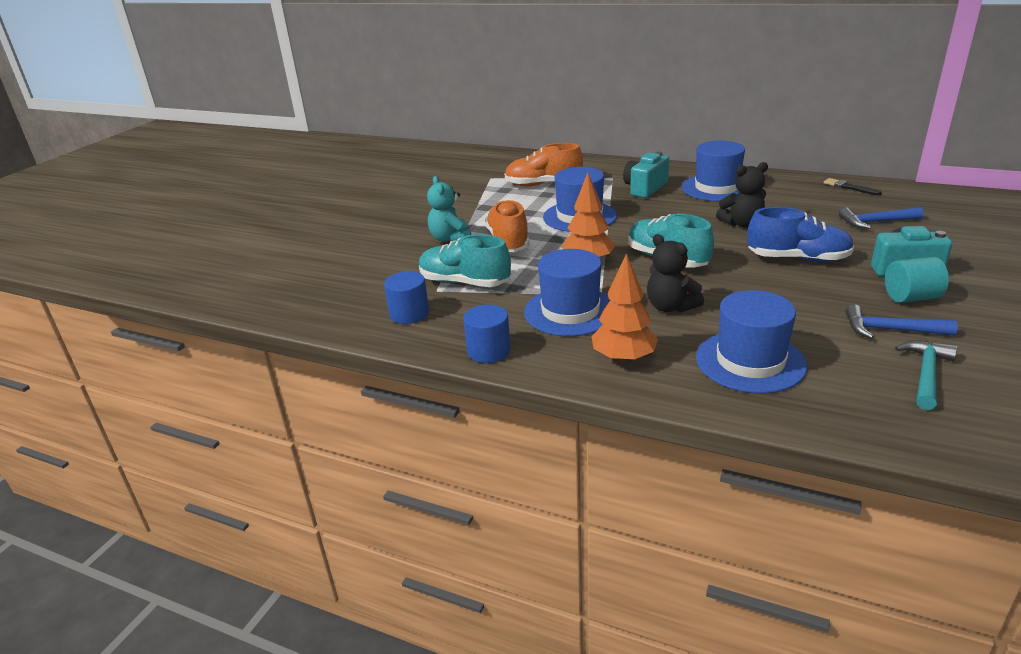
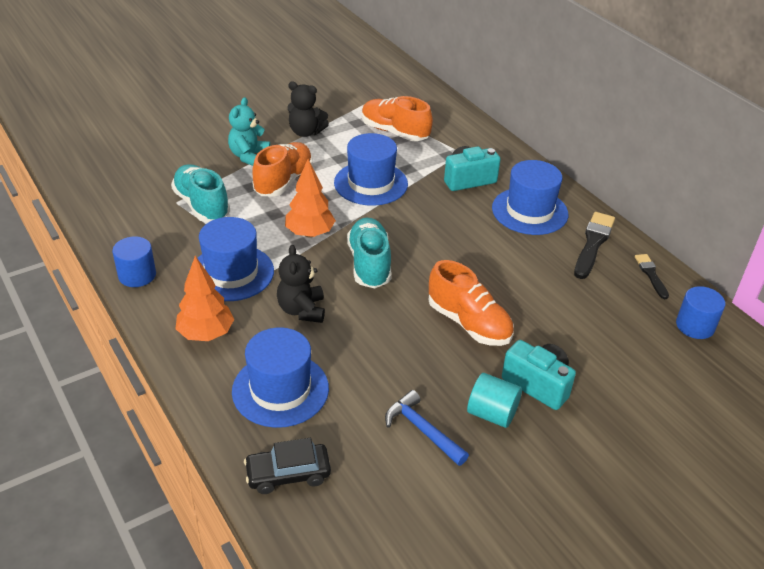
camera: 30 degrees right, 10 degrees up
blue cylinder [384,271,429,324] -> blue cylinder moved to [676,286,725,339]
black teddy bear [716,162,768,228] -> black teddy bear moved to [287,82,329,137]
blue shoe [747,207,854,262] -> orange shoe [429,260,514,346]
blue hammer [839,207,923,229] -> none
turquoise hammer [895,340,957,410] -> none
none -> black car [244,438,331,494]
none -> black brush [574,212,615,279]

